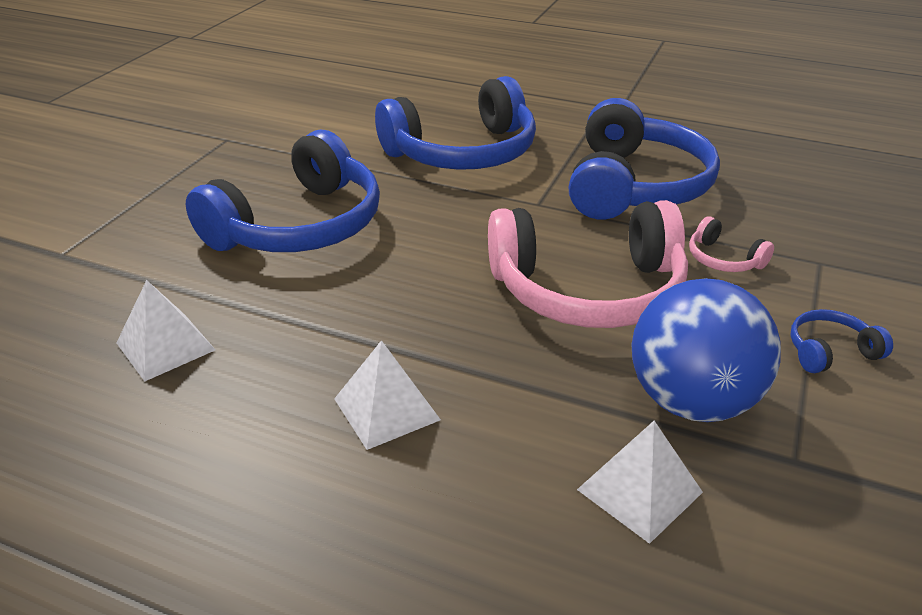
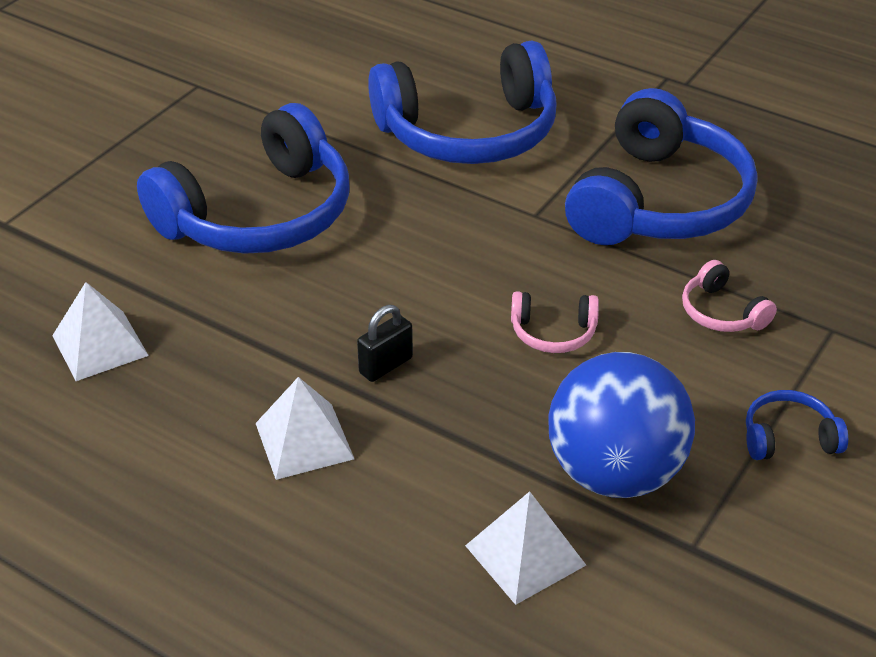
camera: 10 degrees right, 5 degrees up
pink headphones [488,200,688,328] -> pink headphones [511,291,599,353], size x0.41
none -> black padlock [357,305,413,382]

